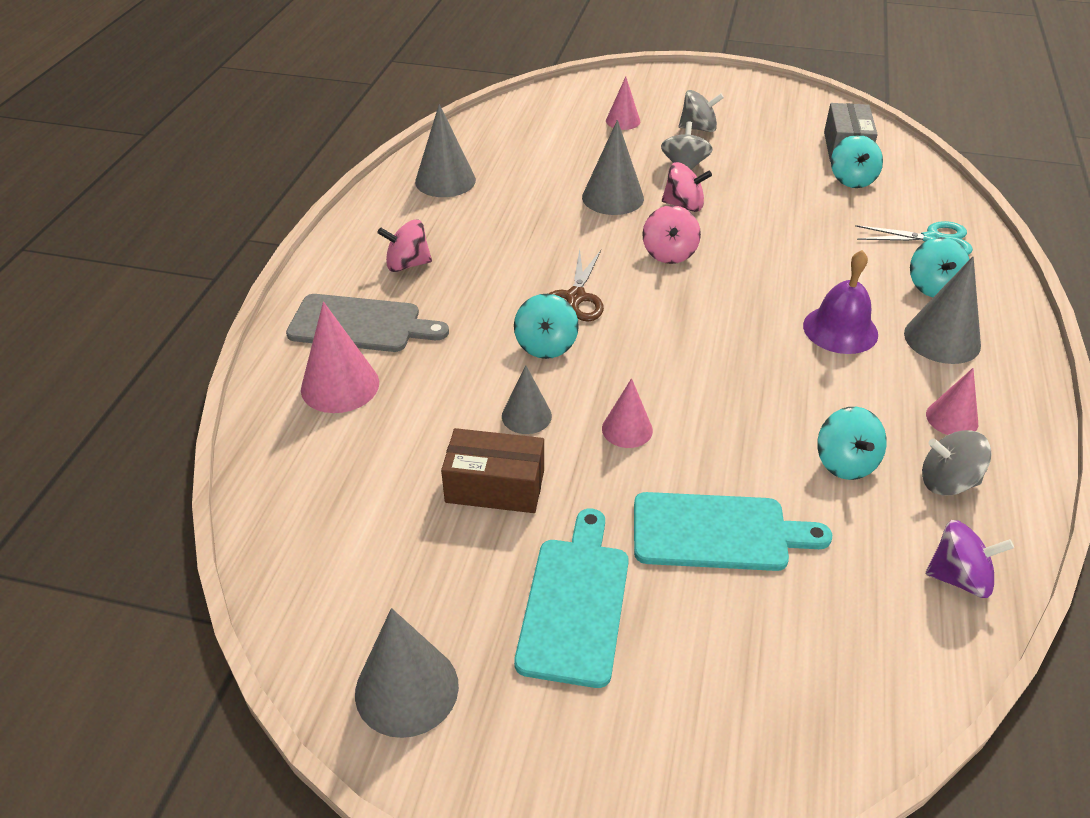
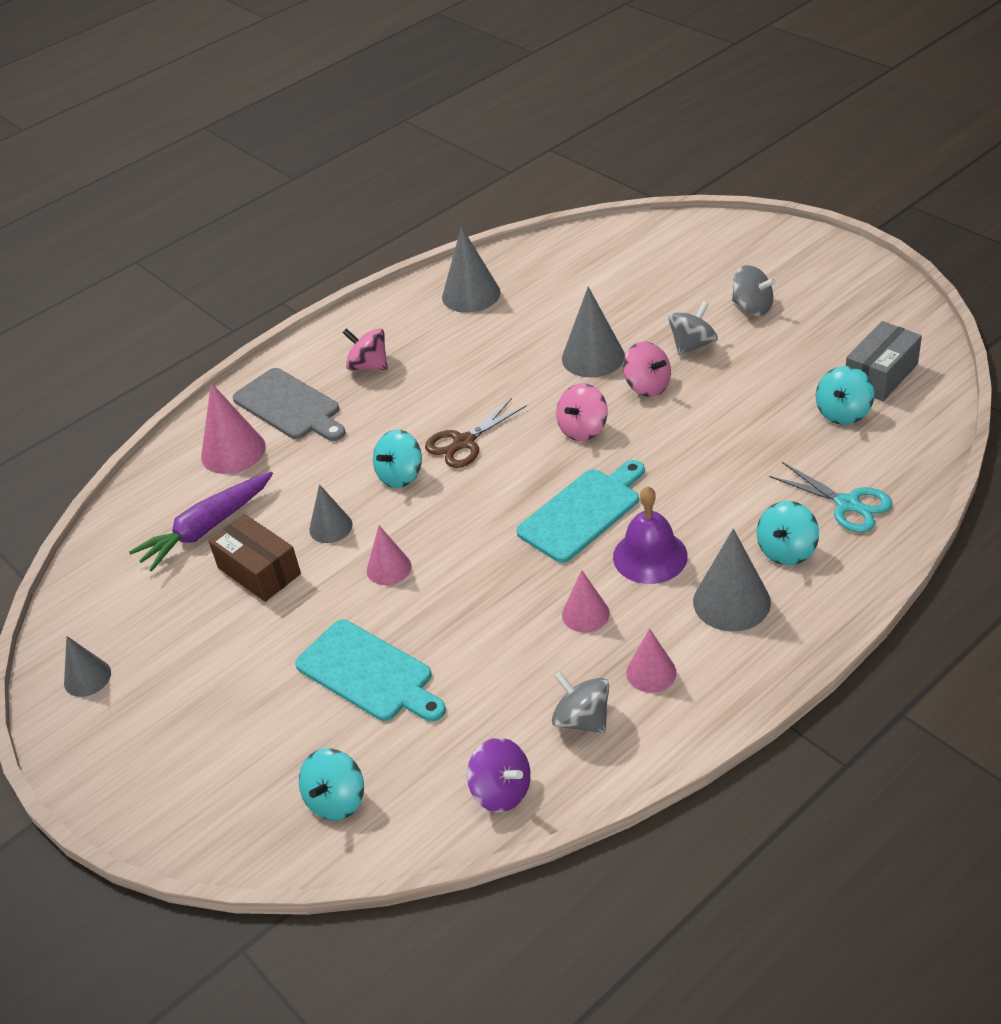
camera: 40 degrees right, 0 degrees up
grey cone [355,608,459,738] -> grey cone [64,636,111,697], size x0.62
turquoise cutting board [514,509,629,688] -> turquoise cutting board moved to [516,460,645,563]
pink cone [606,76,640,130] -> pink cone moved to [562,570,610,633]
turquoise spinning top [817,407,887,480] -> turquoise spinning top moved to [299,748,364,821]
none -> purple carrot [129,472,273,571]

